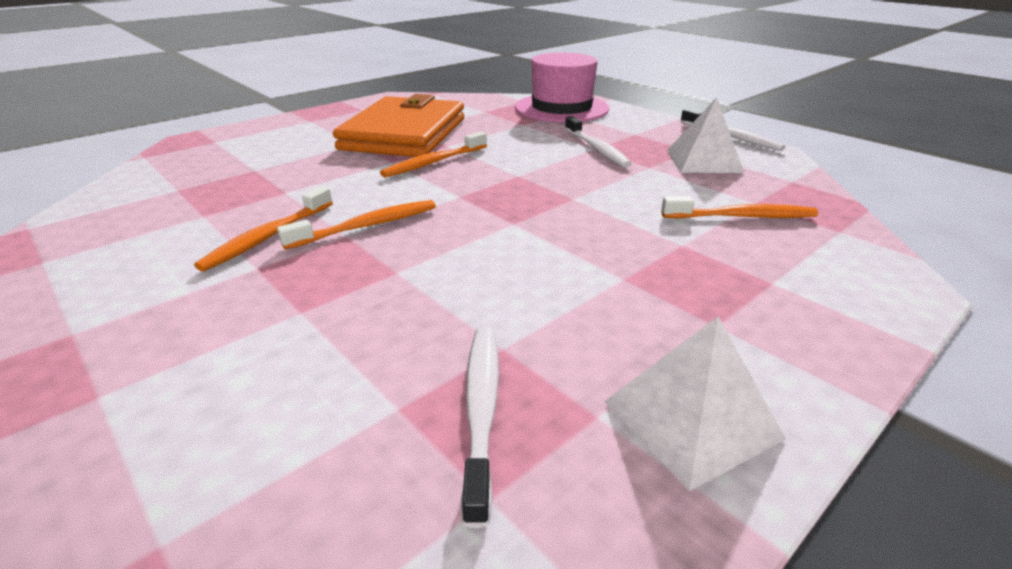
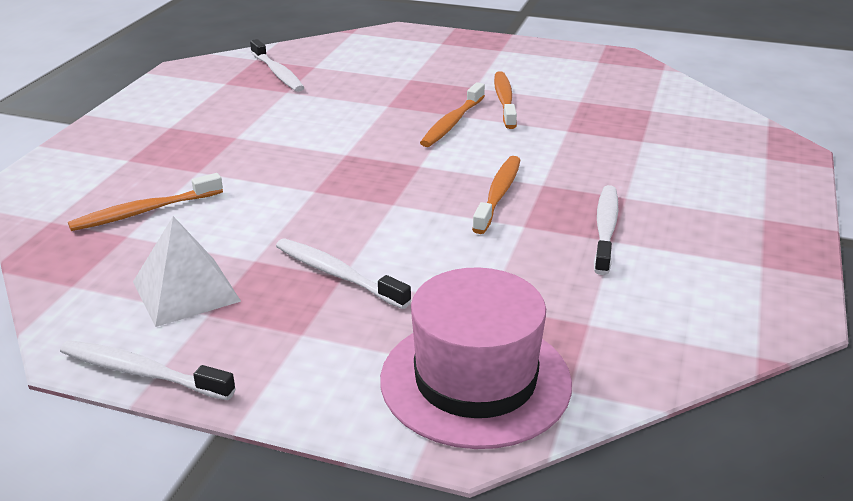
camera: 150 degrees right, 0 degrees up
orange wallet [333,94,464,157] -> white toothbrush [594,185,618,275]
white pyramid [604,317,786,491] -> none

